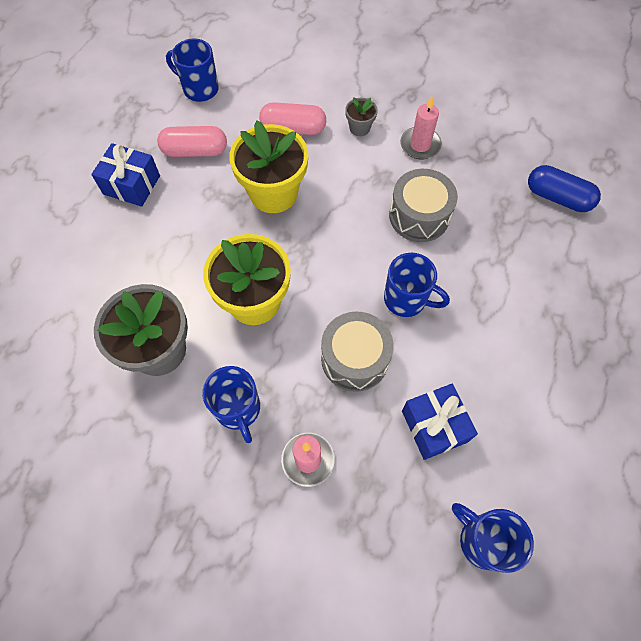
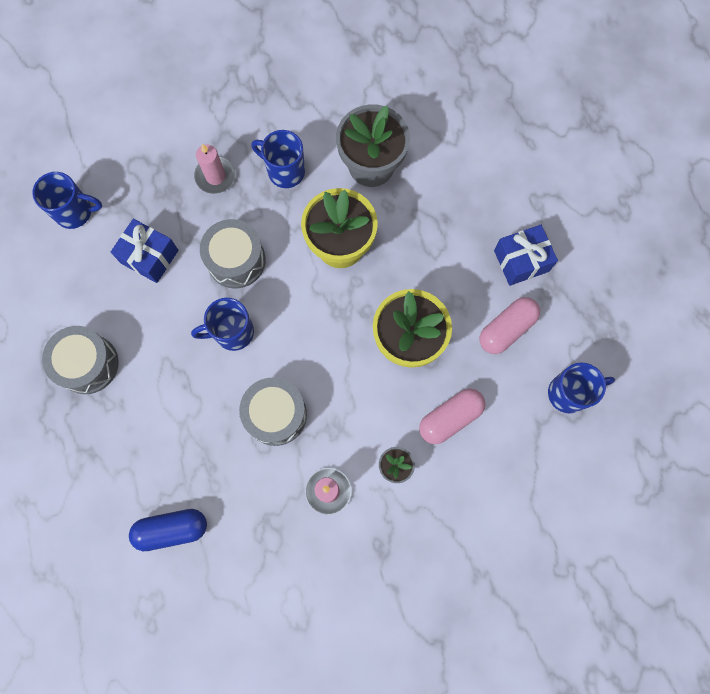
camera: 140 degrees right, 10 degrees up
none -> grey drum [42,326,119,394]

